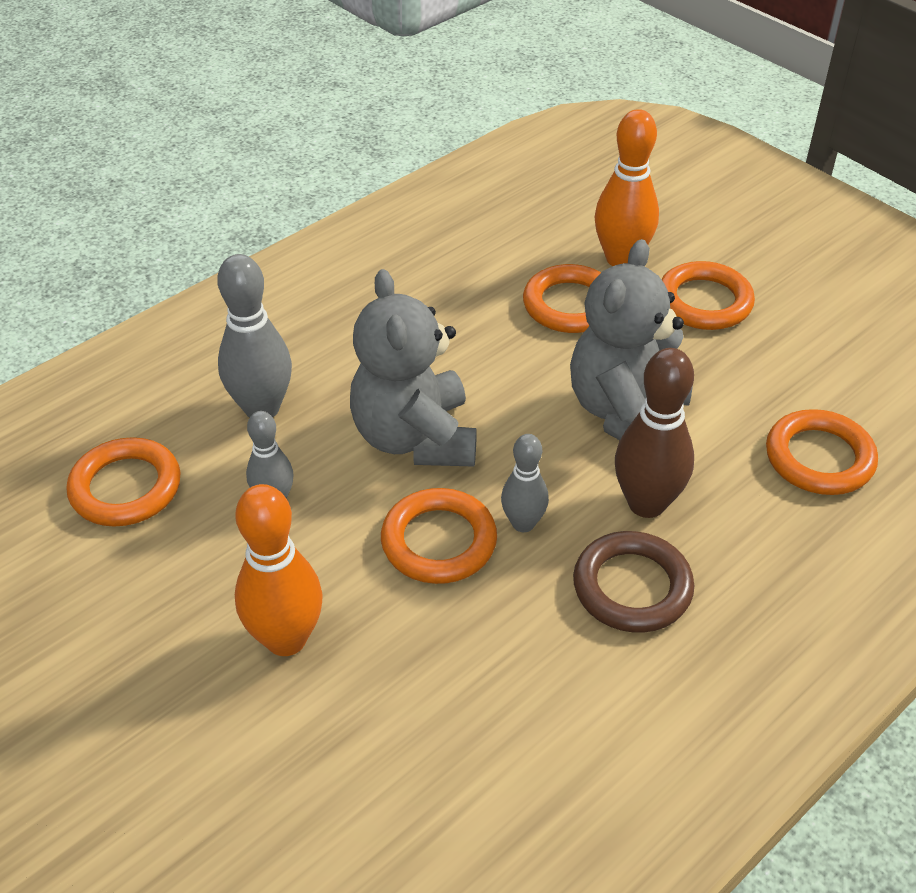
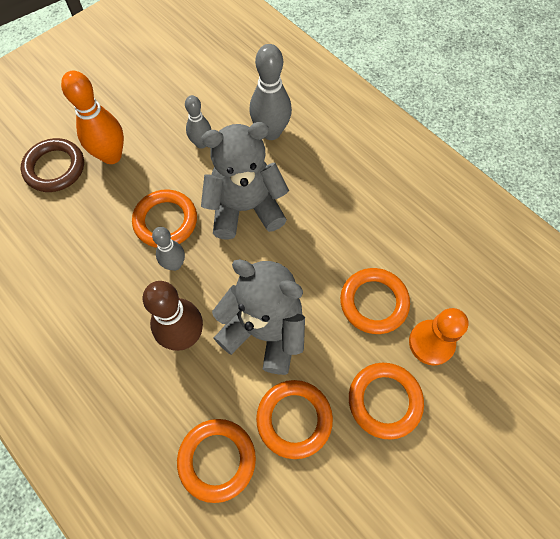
camera: 90 degrees right, 20 degrees up
orange ring [66,437,181,527] -> orange ring moved to [256,380,333,459]
brown ring [573,531,694,633] -> brown ring moved to [21,138,84,192]
orange bowling pin [594,109,659,266] -> orange pawn [409,308,468,366]

